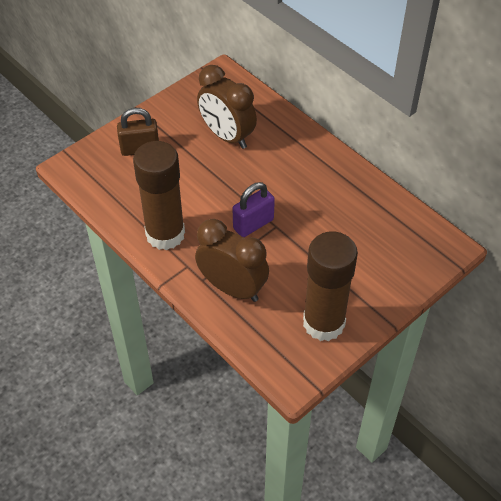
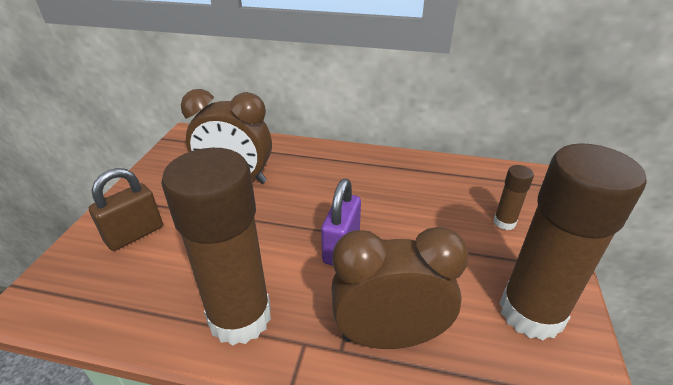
camera: 35 degrees left, 15 degrees down
none -> brown glue stick [494,165,534,230]

